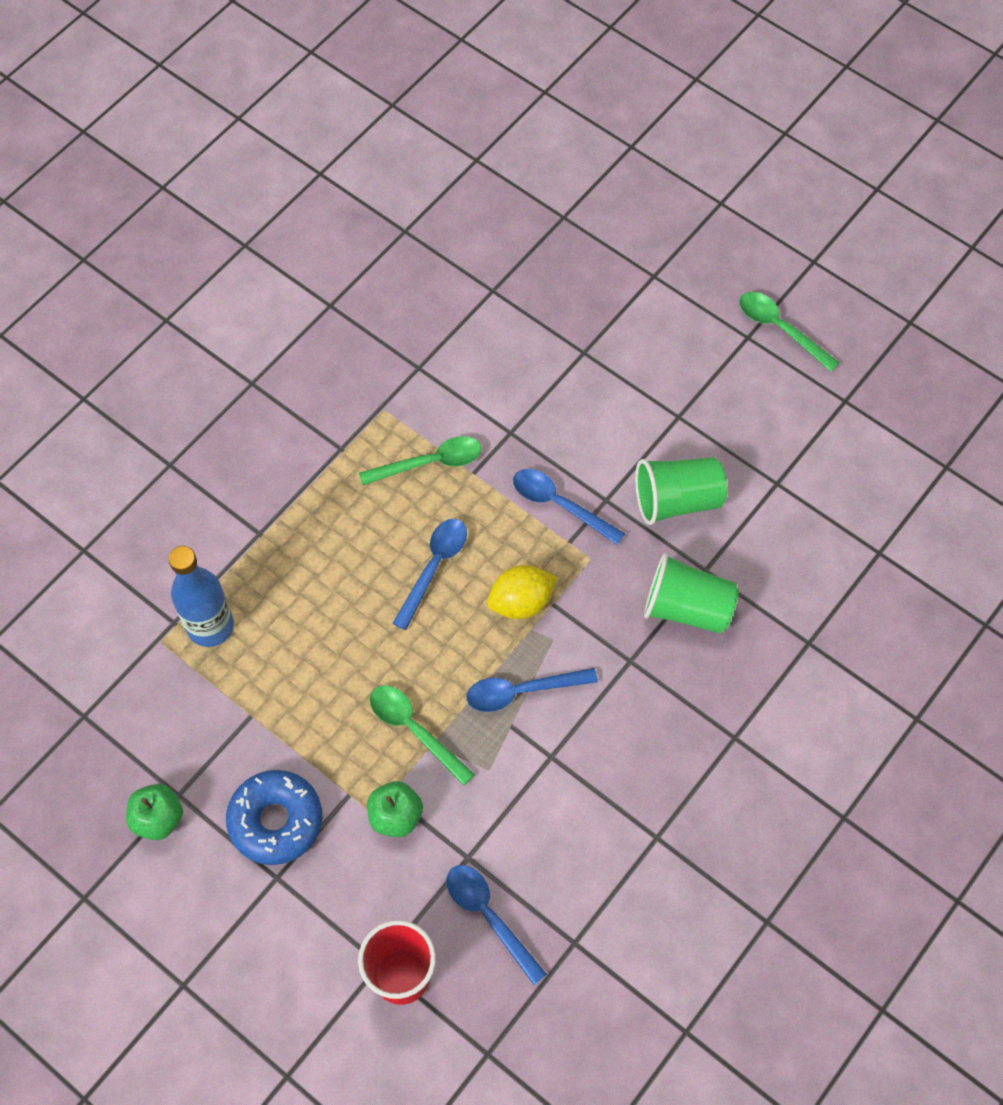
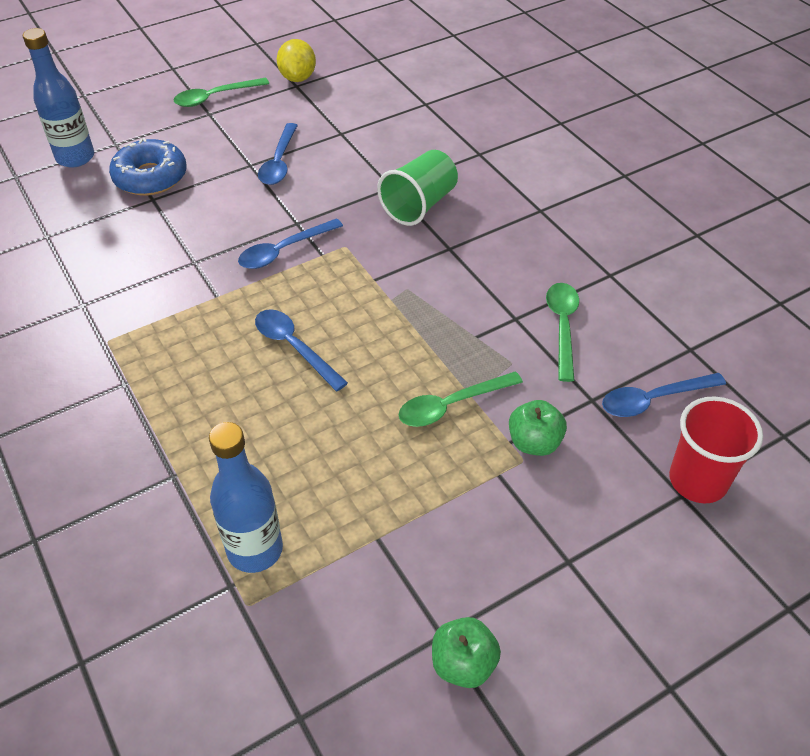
camera: 70 degrees left, 15 degrees down
blue donut [226,770,323,865] -> blue donut moved to [109,138,187,196]
green spoon [359,436,481,485] -> green spoon moved to [546,283,579,382]
blue spoon [466,668,598,712] -> blue spoon moved to [258,123,298,185]
yellow lemon [487,565,558,619] -> yellow lemon moved to [277,39,316,82]
green cup [635,457,727,525] -> none
none -> blue bottle [23,28,94,168]

